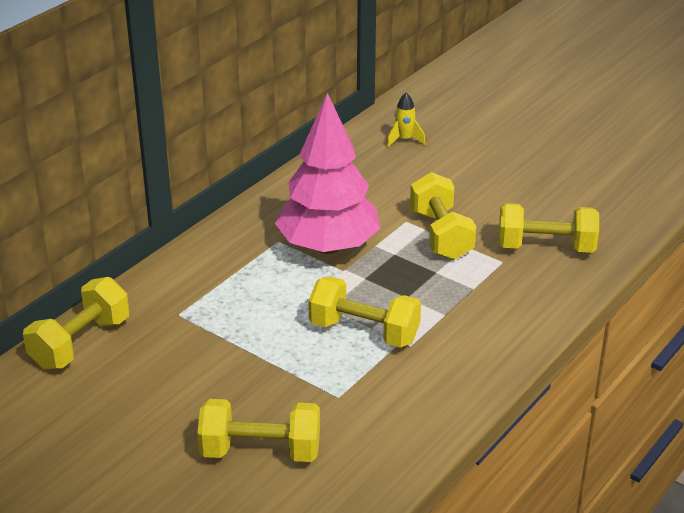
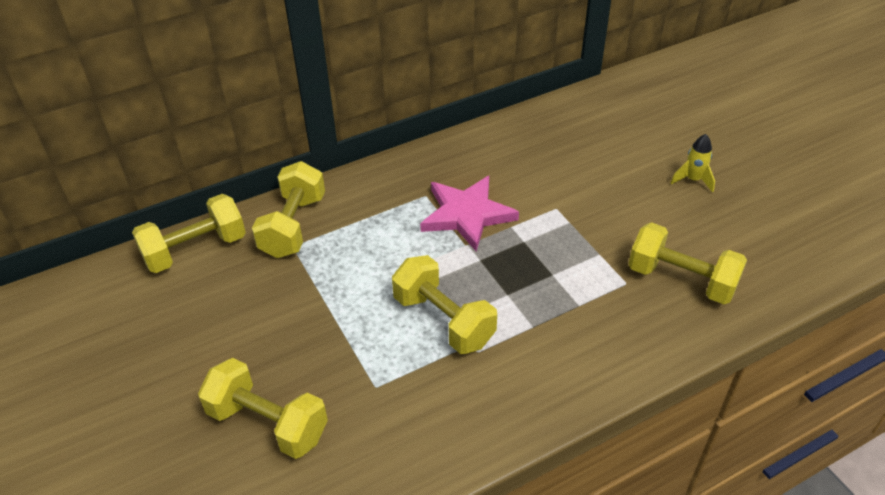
camera: 25 degrees right, 10 degrees up
pink tree [275,93,380,254] -> pink star [420,176,519,251]
yellow rocket [387,93,426,147] -> yellow rocket moved to [671,134,715,193]
yellow dumbbell [410,172,476,260] -> yellow dumbbell moved to [252,161,325,258]

